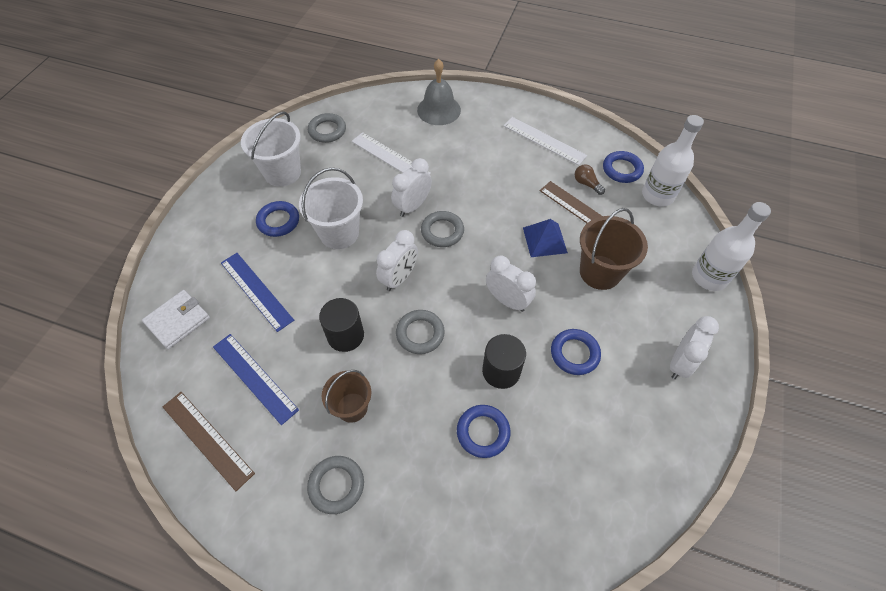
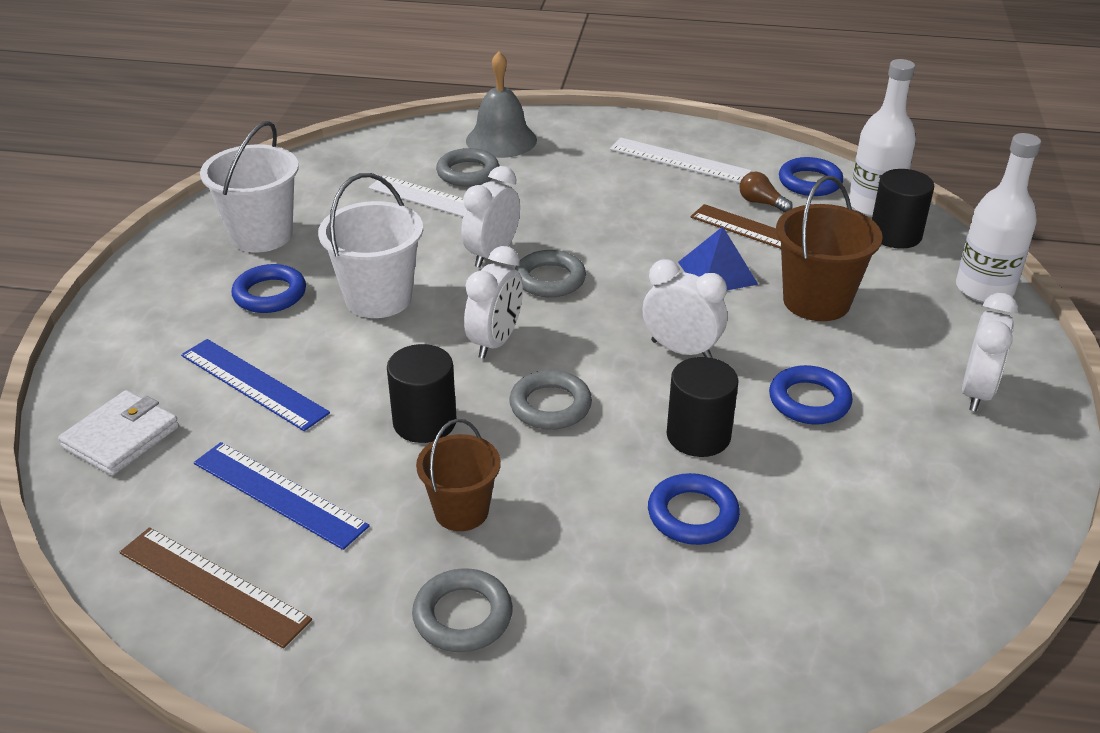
camera: 10 degrees left, 20 degrees down
grey ring [308,113,346,143] -> grey ring moved to [436,148,499,187]
none -> black cylinder [872,169,934,249]

